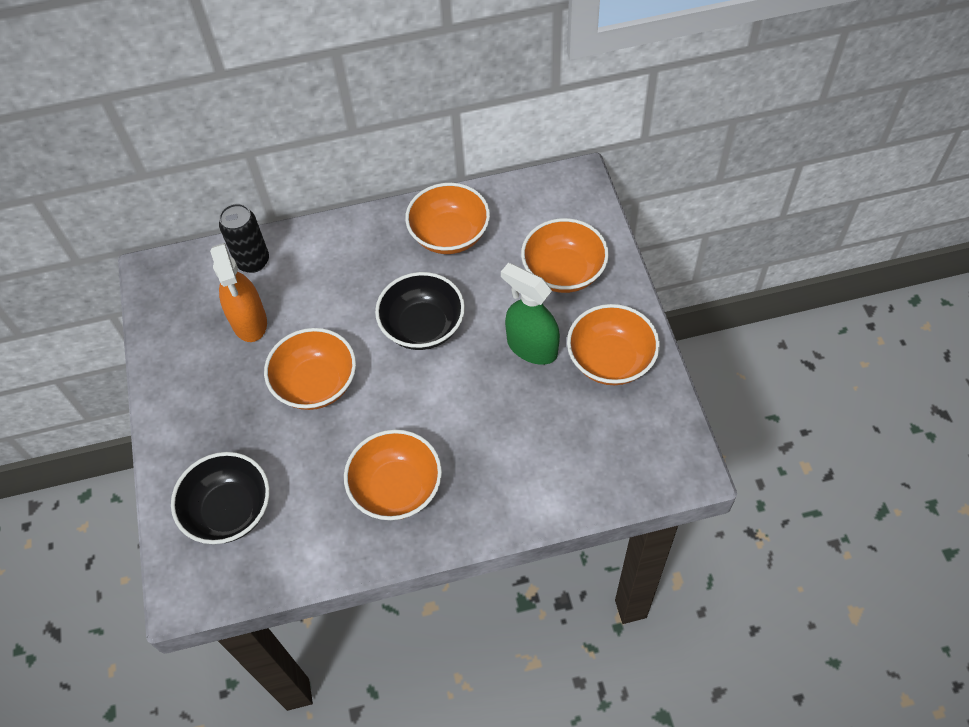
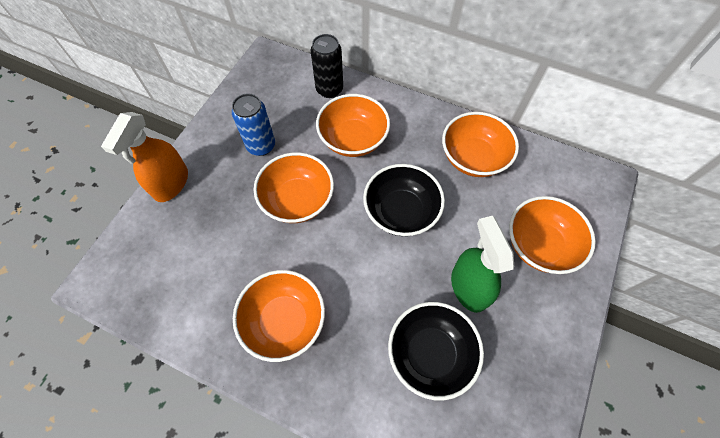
camera: 35 degrees right, 5 degrees up
black bowl [171,452,270,544] -> black bowl moved to [388,302,484,400]
orange spray bottle [210,243,267,342] -> orange spray bottle moved to [101,112,188,202]
orange bowl [567,304,660,385] -> orange bowl moved to [316,94,390,157]
none -> blue can [232,93,275,156]

